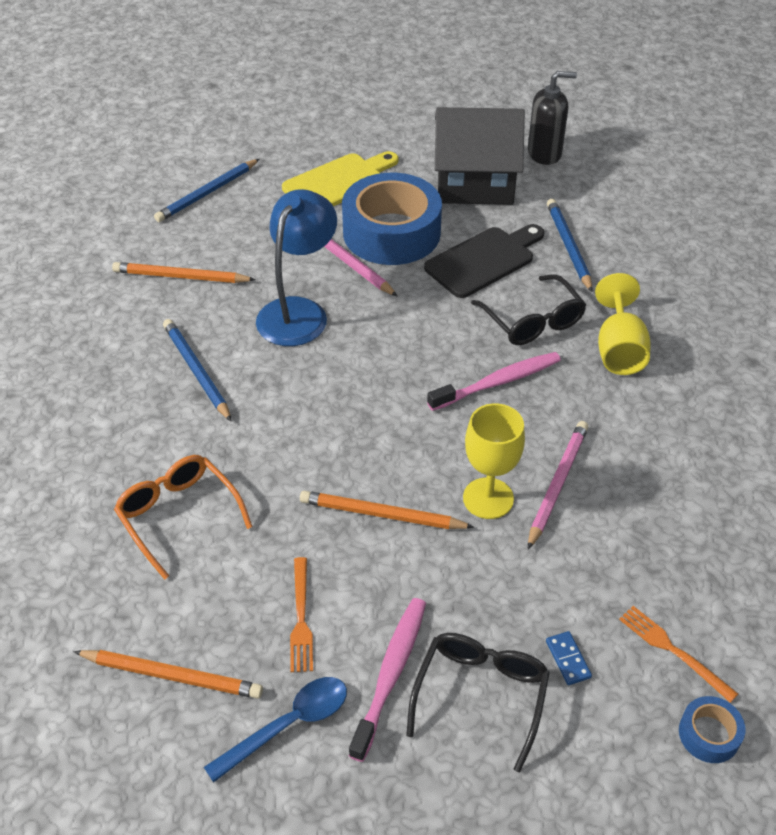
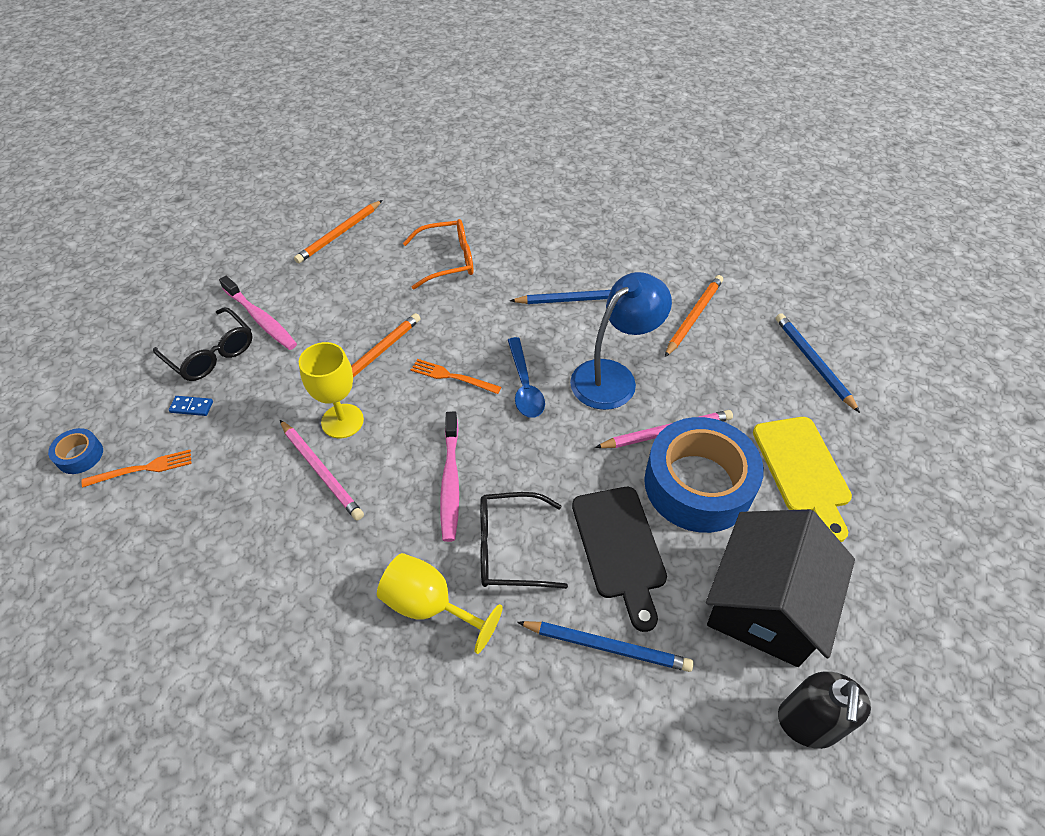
camera: 115 degrees right, 5 degrees up
blue spoon [204,677,347,783] -> blue spoon moved to [508,337,545,418]
blue lamp [256,189,337,346] -> blue lamp turned 90 degrees counterclockwise [570,272,672,410]
orange fork [290,557,313,672] -> orange fork moved to [411,359,501,394]

